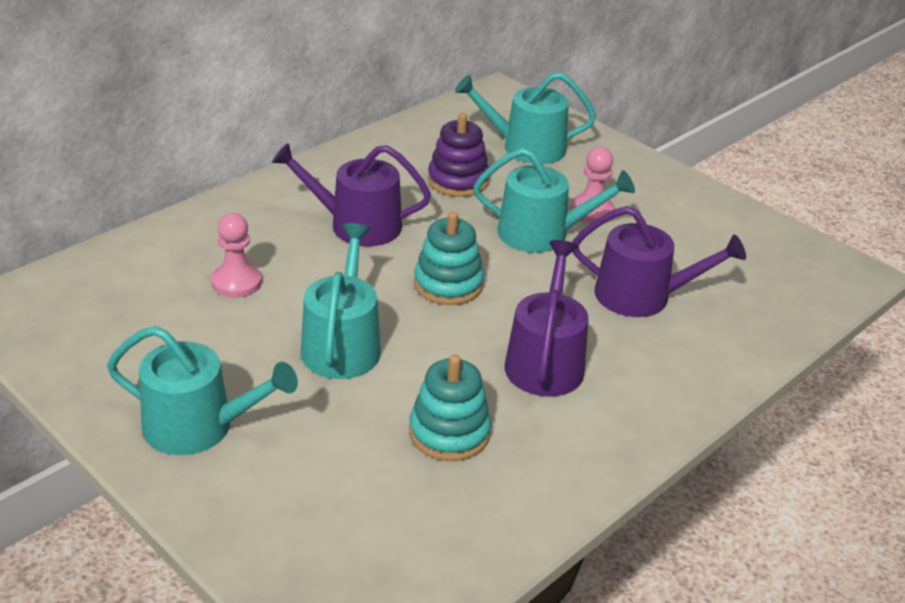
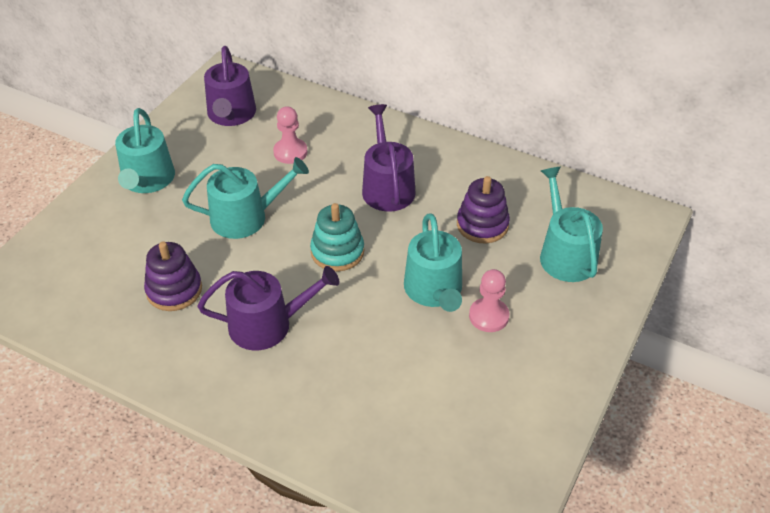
camera: 75 degrees right, 10 degrees up
turquoise stacking toy [409,354,491,461] -> purple stacking toy [144,241,202,311]
purple watering can [572,206,746,317] -> purple watering can moved to [204,46,256,126]

